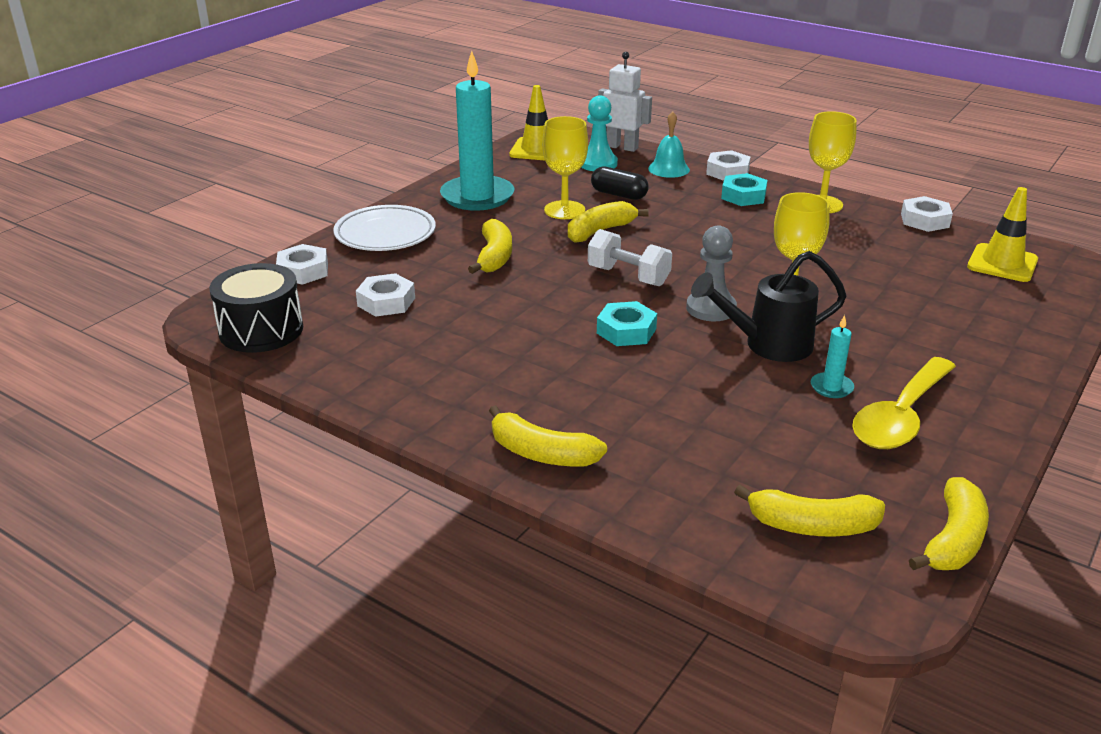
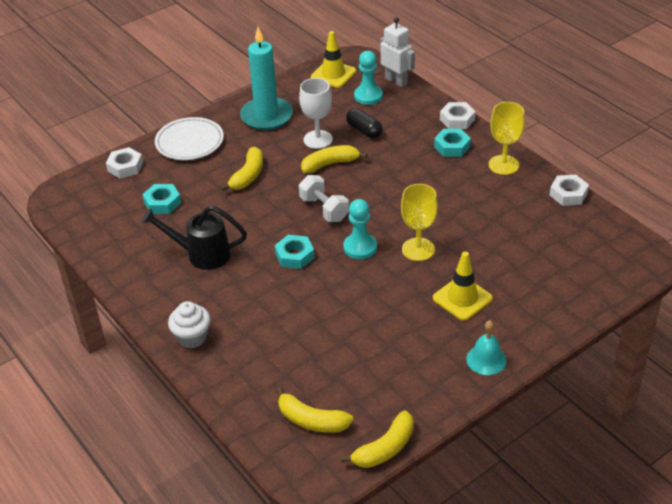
camera: 20 degrees right, 10 degrees up
black drum [209,263,303,353] -> none
white nut [356,273,415,317] -> turquoise nut [142,184,181,214]
yellow banana [489,405,607,466] -> white cupcake [168,301,211,349]
yellow goblet [542,116,588,219] -> white goblet [299,78,333,149]
turquoise bell [648,111,690,178] -> turquoise bell moved to [466,320,507,375]
grey pawn [686,225,737,321] -> turquoise pawn [343,199,377,259]
black watering can [691,251,847,362] -> black watering can moved to [141,206,247,270]
turquoise candle [811,315,854,398] -> none
yellow spoon [852,357,956,449] -> none
yellow traffic cone [967,187,1038,282] -> yellow traffic cone moved to [433,251,493,321]

